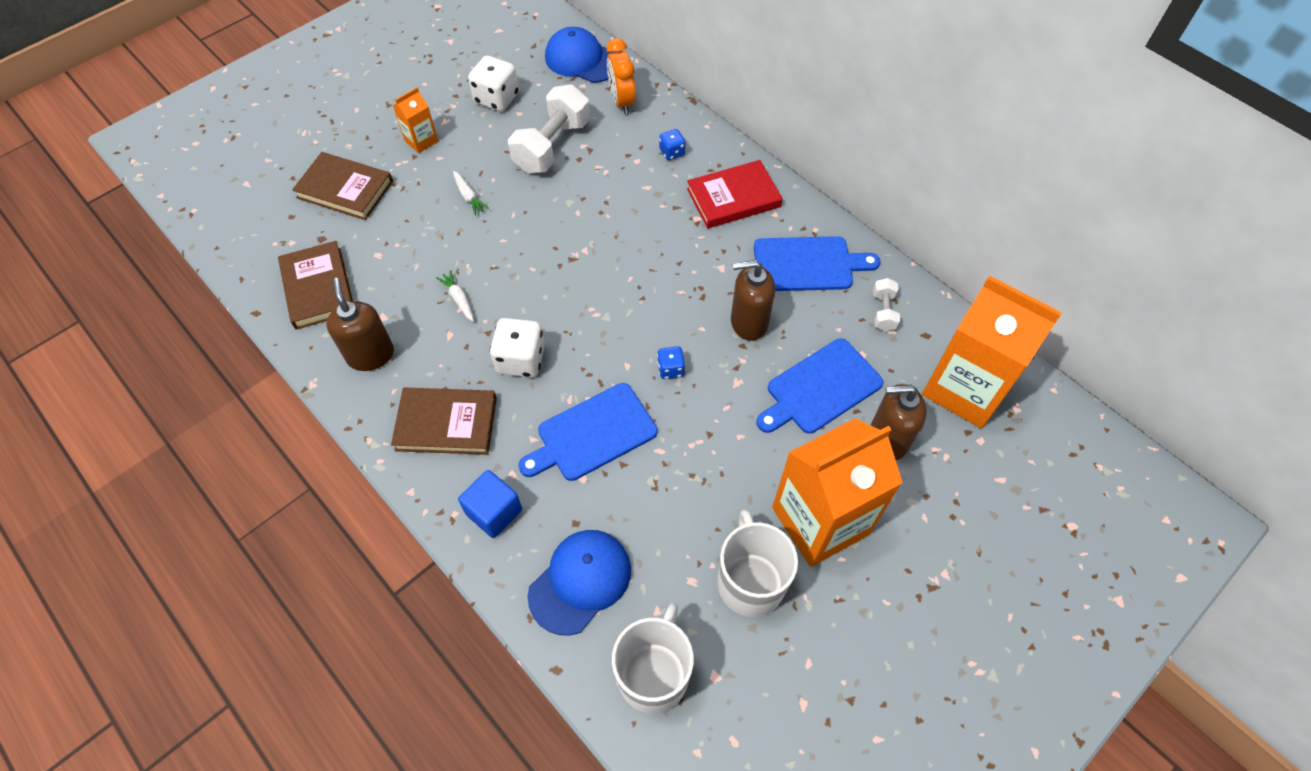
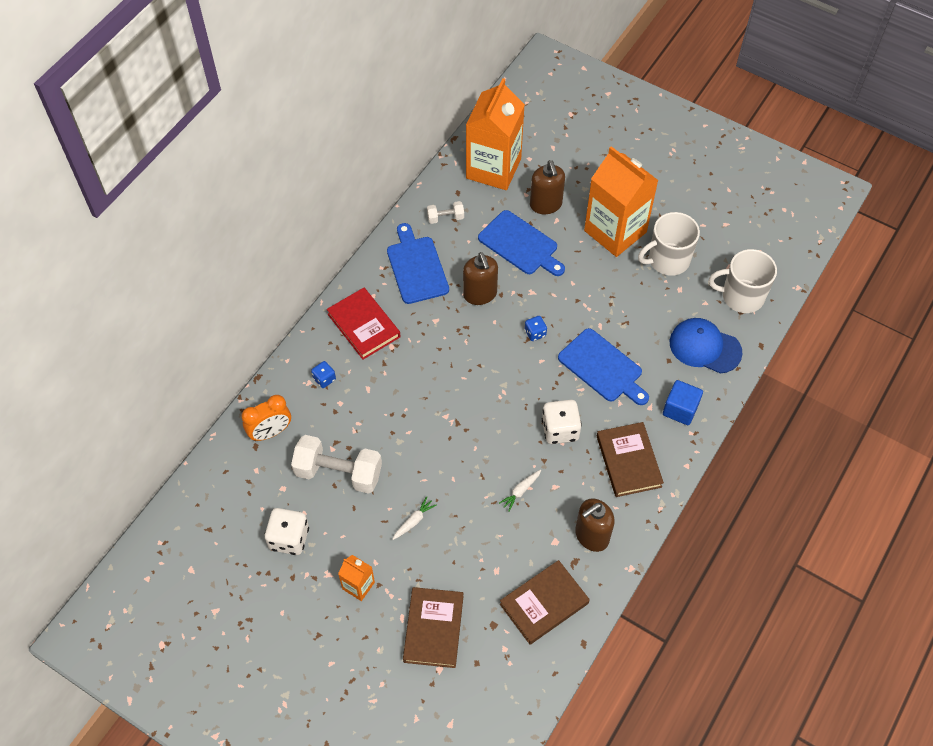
camera: 105 degrees left, 0 degrees up
blue cap [545,27,617,83] -> none

